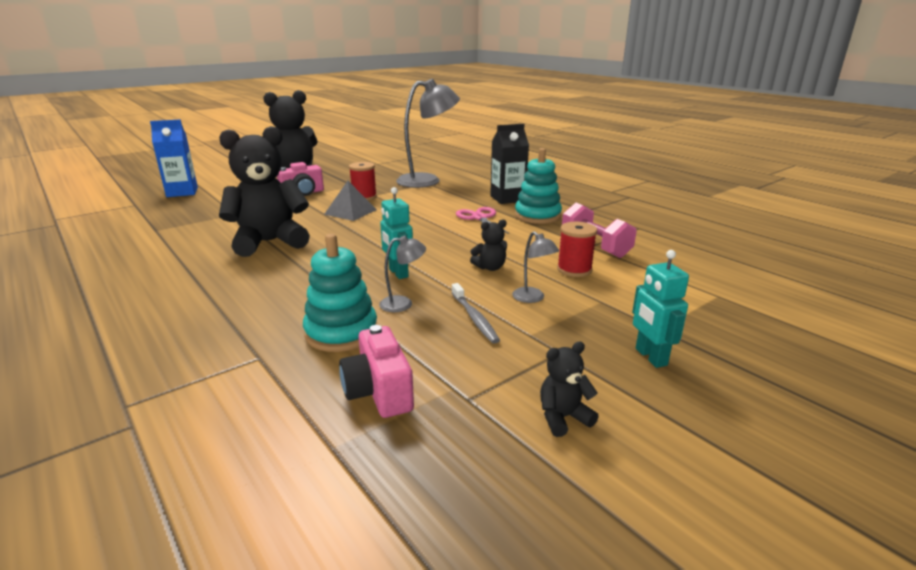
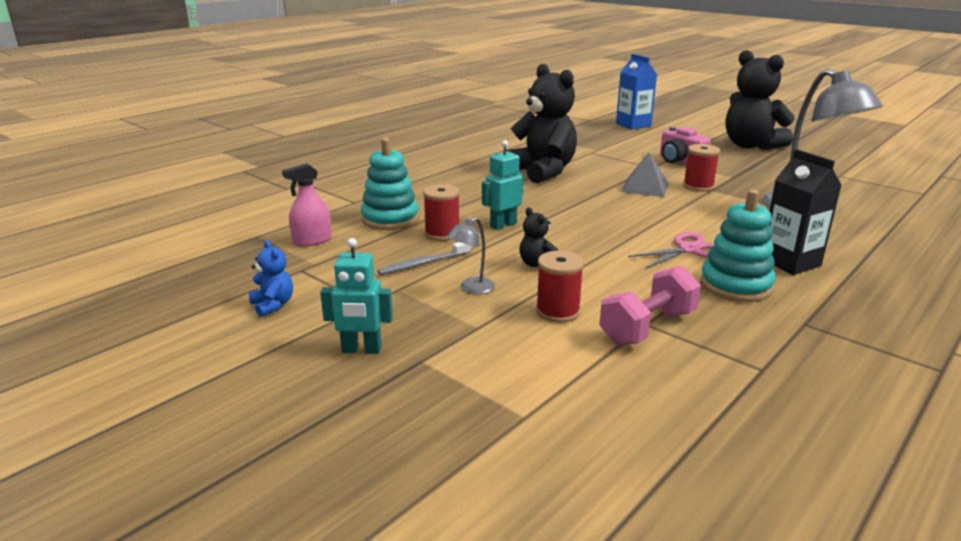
camera: 80 degrees right, 0 degrees up
pink camera [339,325,414,418] -> pink spray bottle [282,163,332,246]
grey lamp [379,236,426,312] -> red spool [423,184,460,241]
black teddy bear [540,342,599,437] -> blue teddy bear [249,240,293,317]
turquoise robot [632,250,689,368] -> turquoise robot turned 150 degrees counterclockwise [320,238,393,354]

